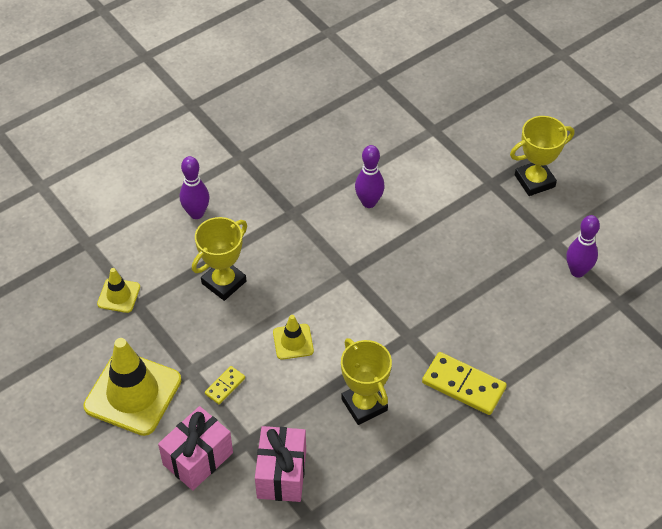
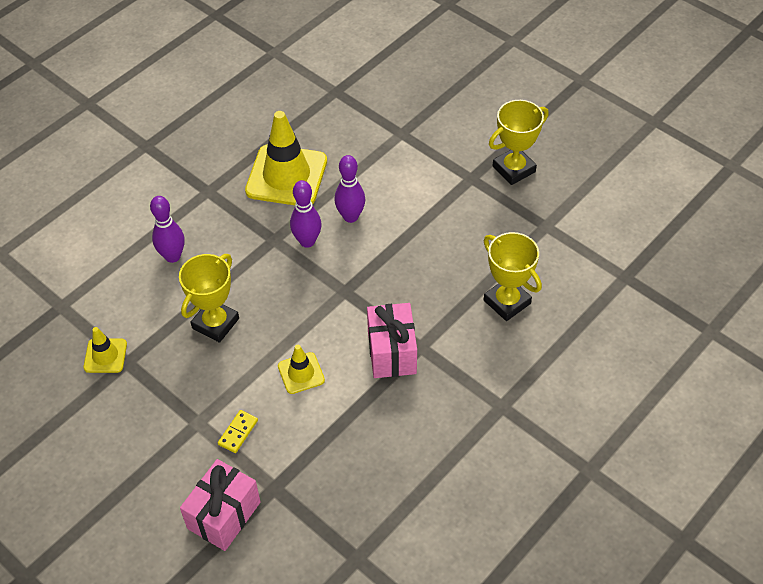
camera: 10 degrees left, 0 degrees up
yellow traffic cone [83,338,181,436] -> yellow traffic cone moved to [245,111,327,205]
pink gift [255,426,306,502] -> pink gift moved to [367,303,417,378]
yellow trophy [341,338,392,425] -> yellow trophy moved to [484,232,542,321]
yellow domino [422,352,507,415] -> none
purple bowling pin [567,215,600,277] -> purple bowling pin moved to [290,180,322,248]

